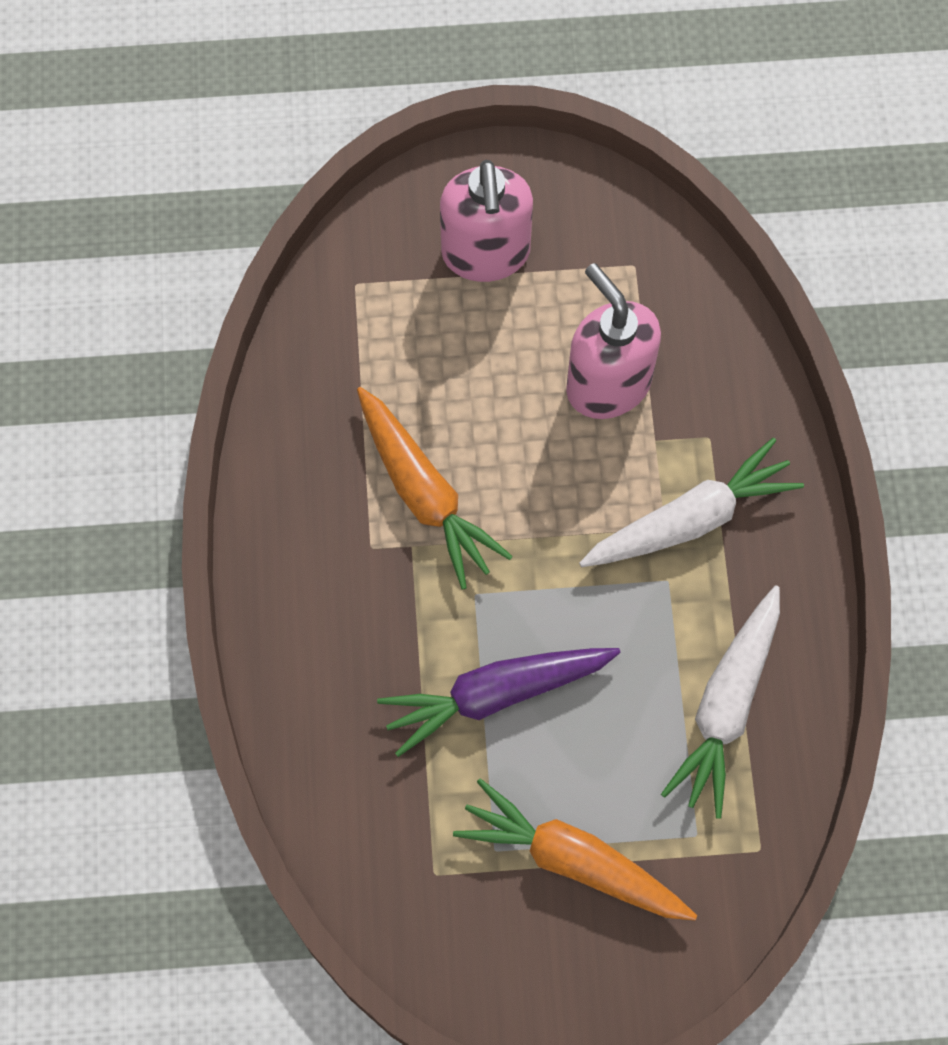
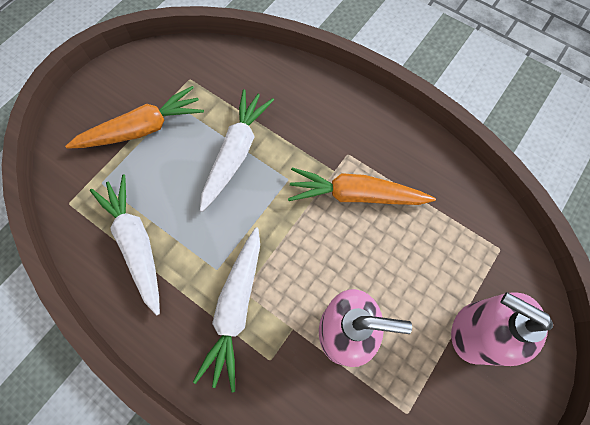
camera: 130 degrees right, 0 degrees up
purple carrot [377,648,621,757] -> white carrot [200,89,274,212]

